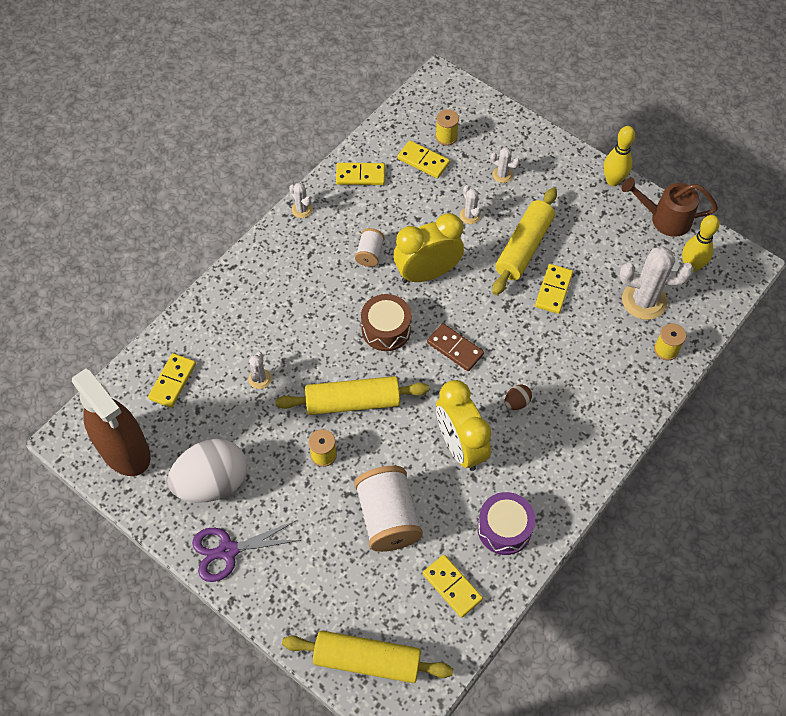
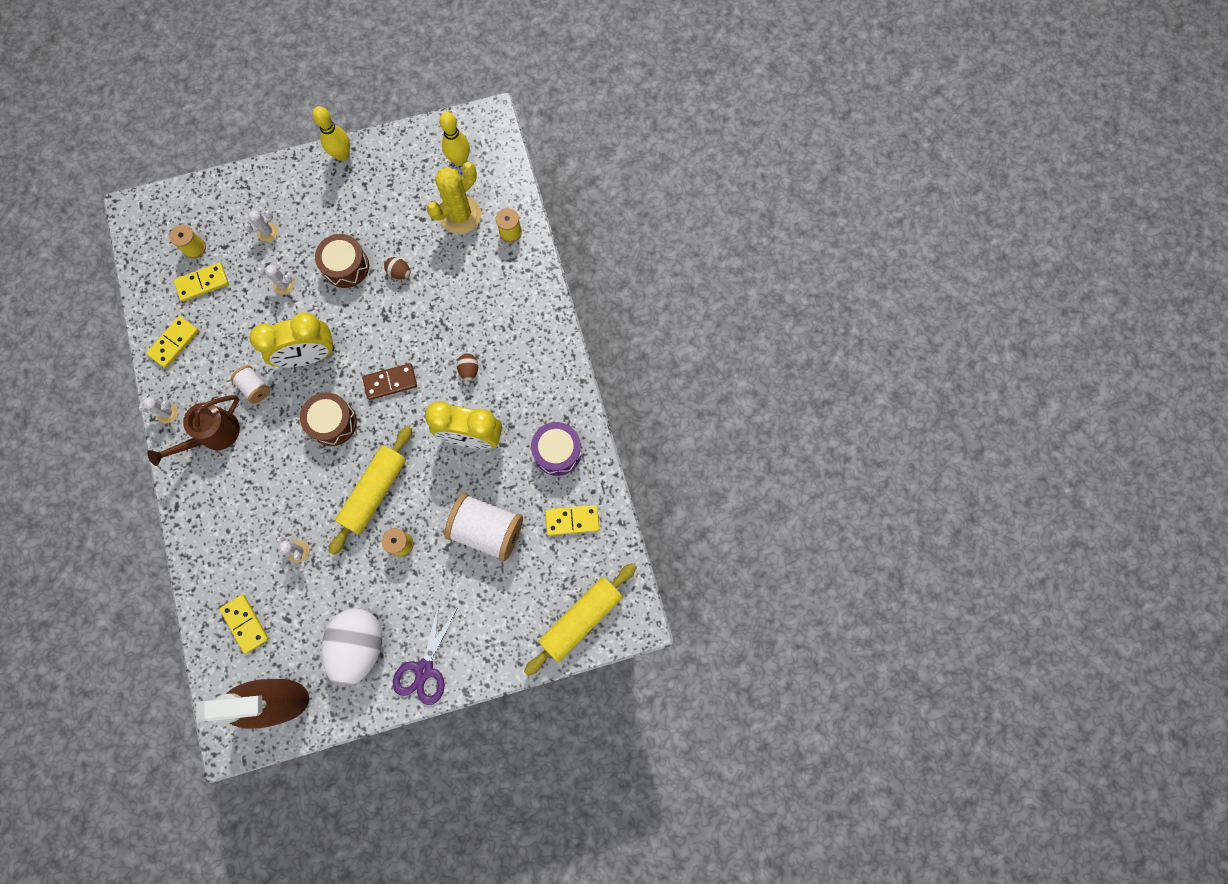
camera: 55 degrees left, 15 degrees up
yellow clock [394,213,464,283] -> yellow clock turned 120 degrees counterclockwise [249,312,335,368]
yellow rolling pin [492,187,557,295] -> brown drum [315,234,369,288]
yellow domino [535,264,573,314] -> brown egg [384,257,410,280]
white cactus [619,246,694,320] -> yellow cactus [427,162,481,234]
brown watering can [622,178,718,237] -> brown watering can moved to [148,395,240,466]

